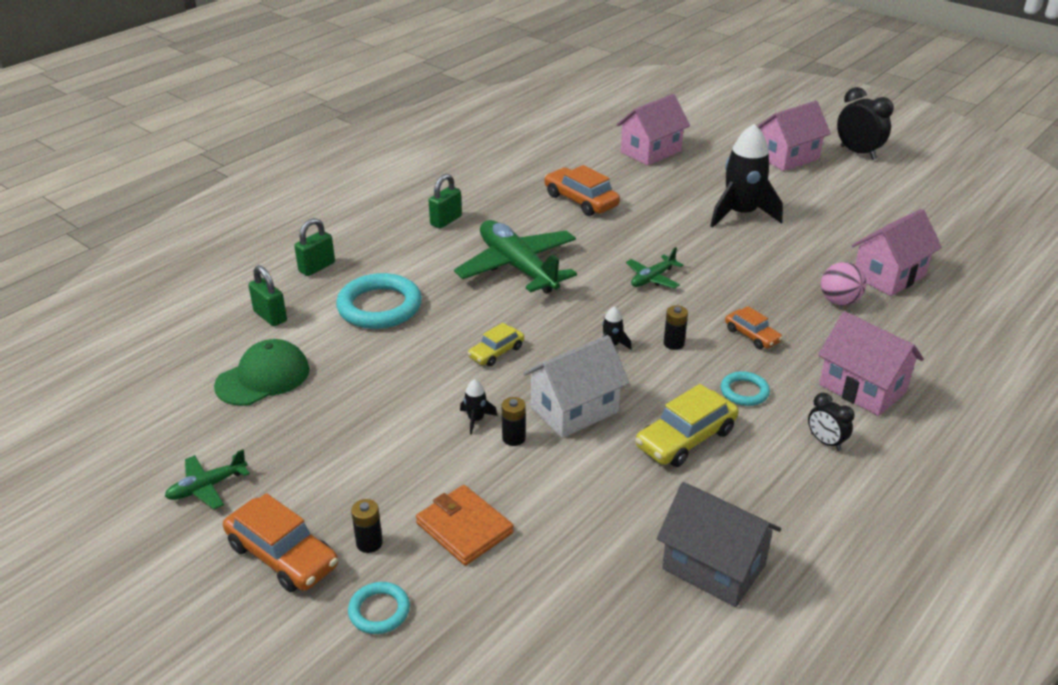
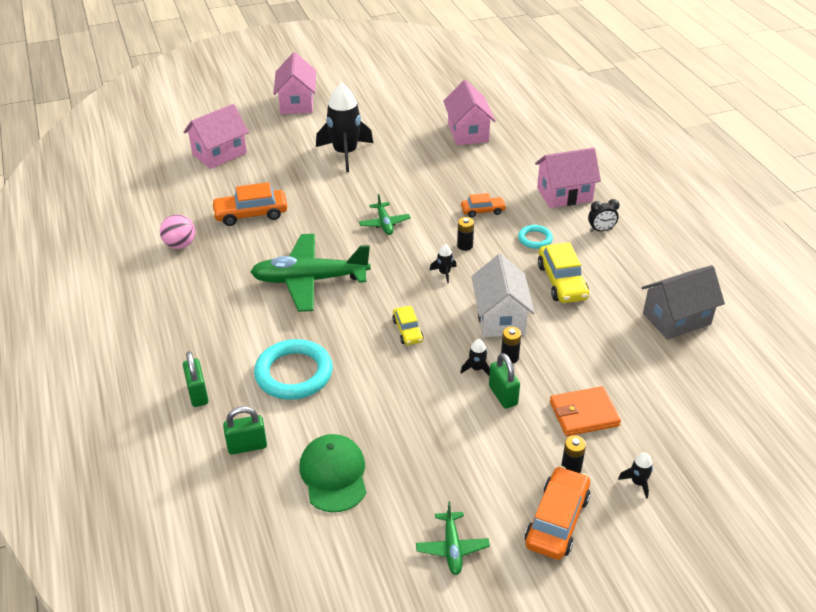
camera: 60 degrees left, 5 degrees up
orange car [223,493,338,592] -> orange car turned 45 degrees counterclockwise [525,466,590,560]
turquoise ring [348,582,410,634] -> black rocket [618,452,653,499]
green padlock [429,174,462,229] -> green padlock moved to [489,353,520,409]
pink house [616,94,690,166] -> pink house turned 60 degrees clockwise [184,104,249,169]
pink ball [821,262,866,305] -> pink ball moved to [160,214,195,249]
black clock [837,87,894,160] -> none

